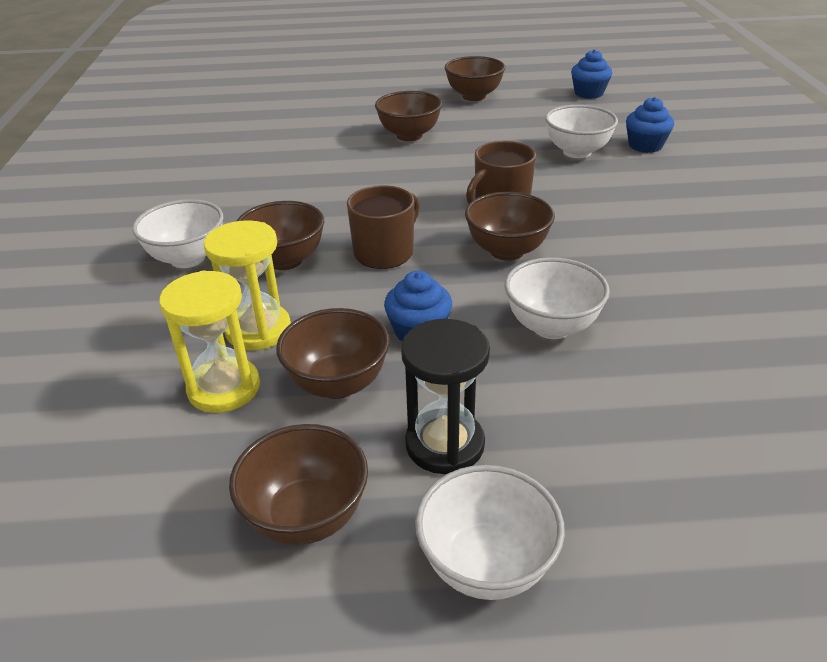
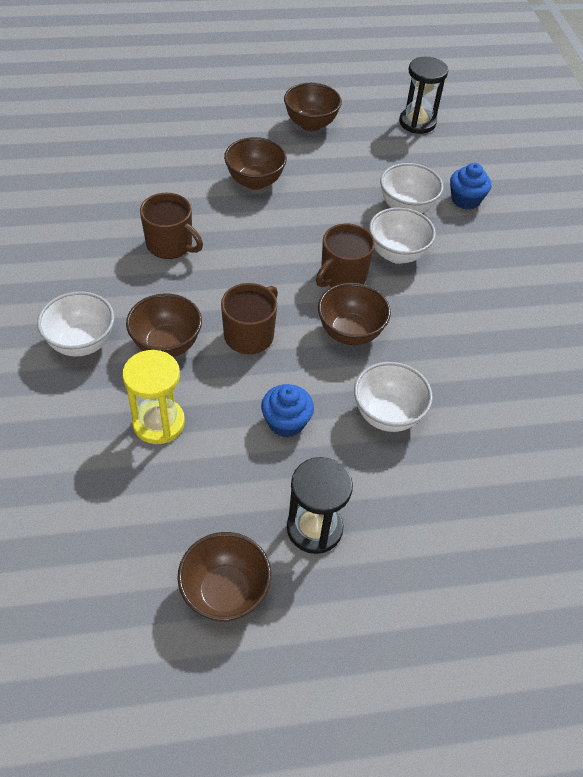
camera: 10 degrees left, 15 degrees up
yellow hourglass [159,270,260,413] -> none
brown bowl [276,308,389,399] -> none
white bowl [415,465,565,600] -> white bowl moved to [369,207,436,264]
blue cupcake [571,49,612,99] -> black hourglass [399,57,448,134]
none -> brown mug [140,193,203,259]

